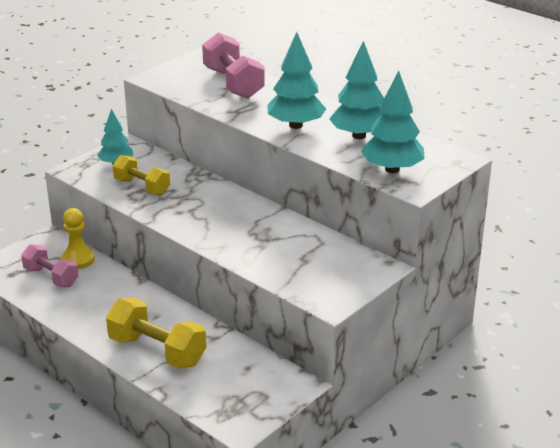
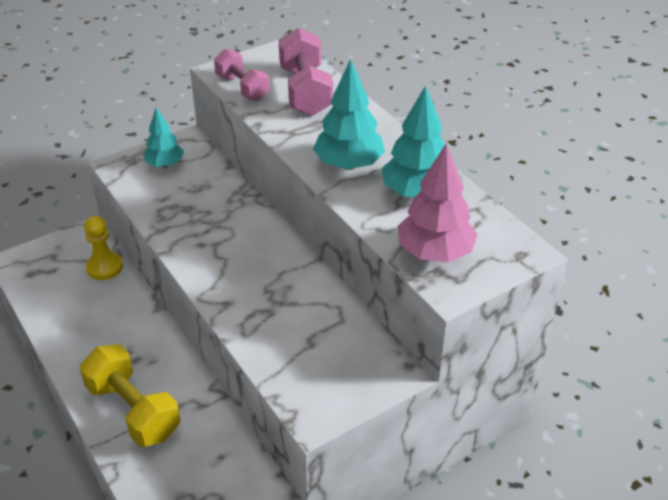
camera: 15 degrees right, 10 degrees up
pink dumbbell [21,244,79,287] -> pink dumbbell moved to [214,49,270,101]
yellow dumbbell [112,155,170,195] -> none
turquoise tree [361,71,425,173] -> pink tree [398,144,478,262]

